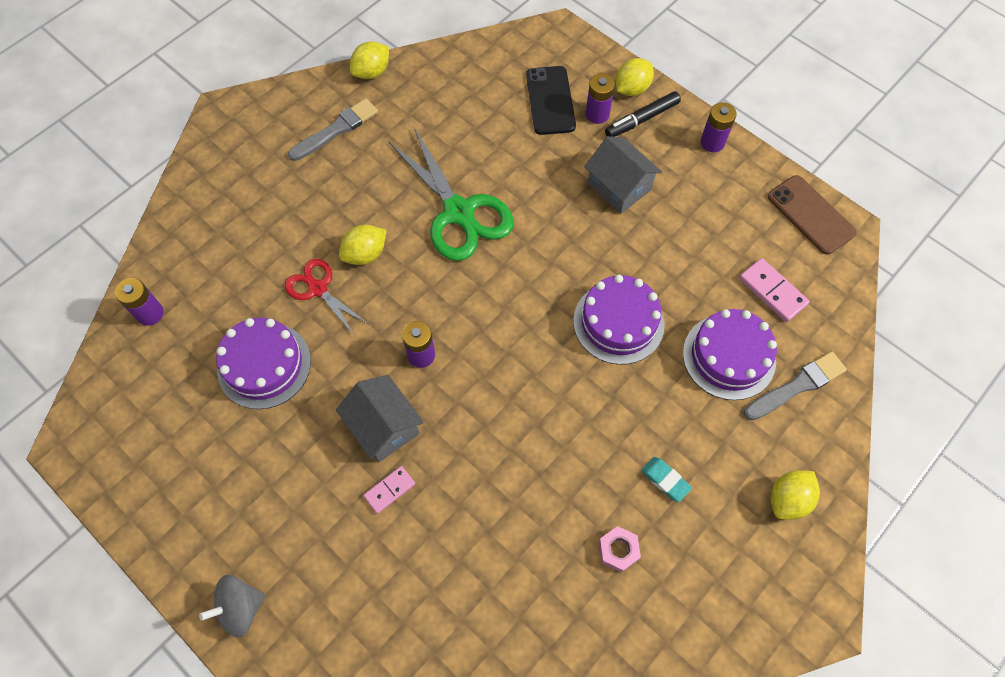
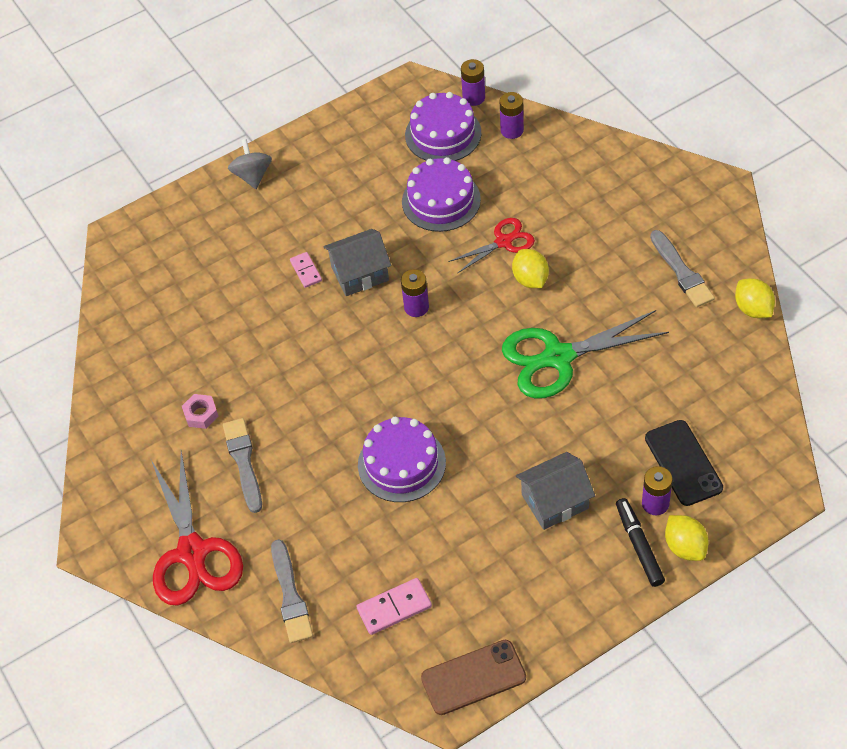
camera: 110 degrees right, 10 degrees down
black phone [526,66,576,135] -> black phone turned 60 degrees clockwise [645,420,723,506]
turquoise eraser [641,457,692,502] -> grey brush [223,418,262,513]
purple cake [683,309,777,400] -> purple cake moved to [405,92,482,161]
purple battery [700,102,737,152] -> purple battery moved to [461,59,485,106]
yellow lemon [771,470,820,520] -> red scissors [151,450,243,606]

